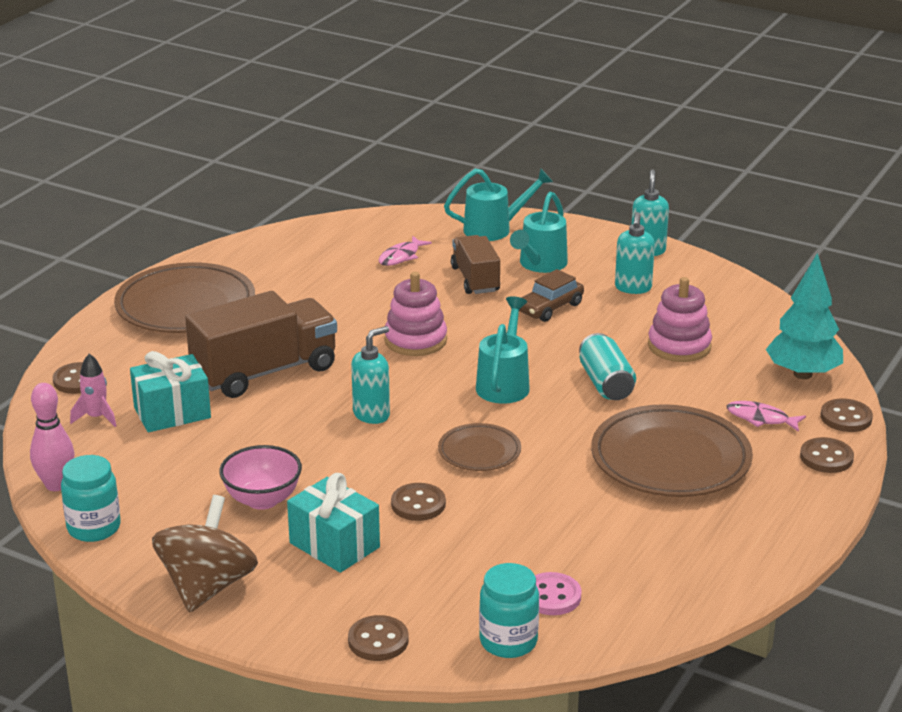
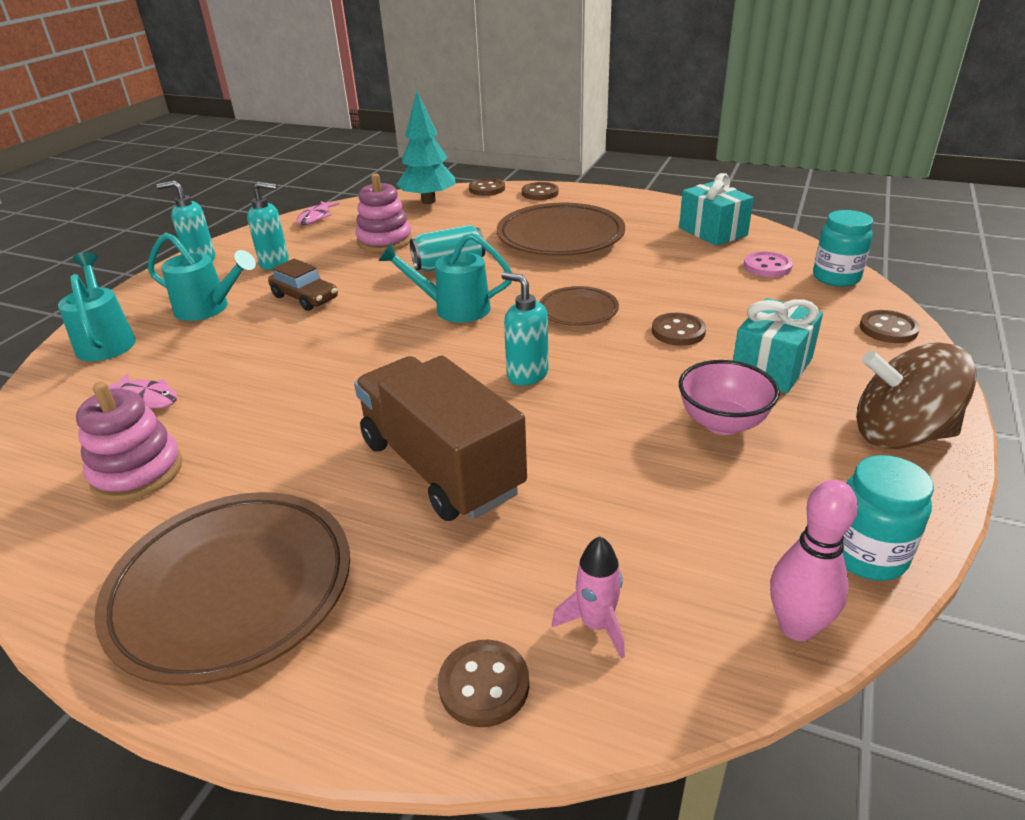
camera: 95 degrees left, 5 degrees up
turquoise gift [130,351,211,432] -> turquoise gift moved to [679,173,754,246]
pink stacking toy [384,272,447,356] -> pink stacking toy moved to [76,382,182,501]
brown truck [451,235,500,294] -> none
pink fish [727,401,806,432] -> pink fish moved to [296,201,339,225]

